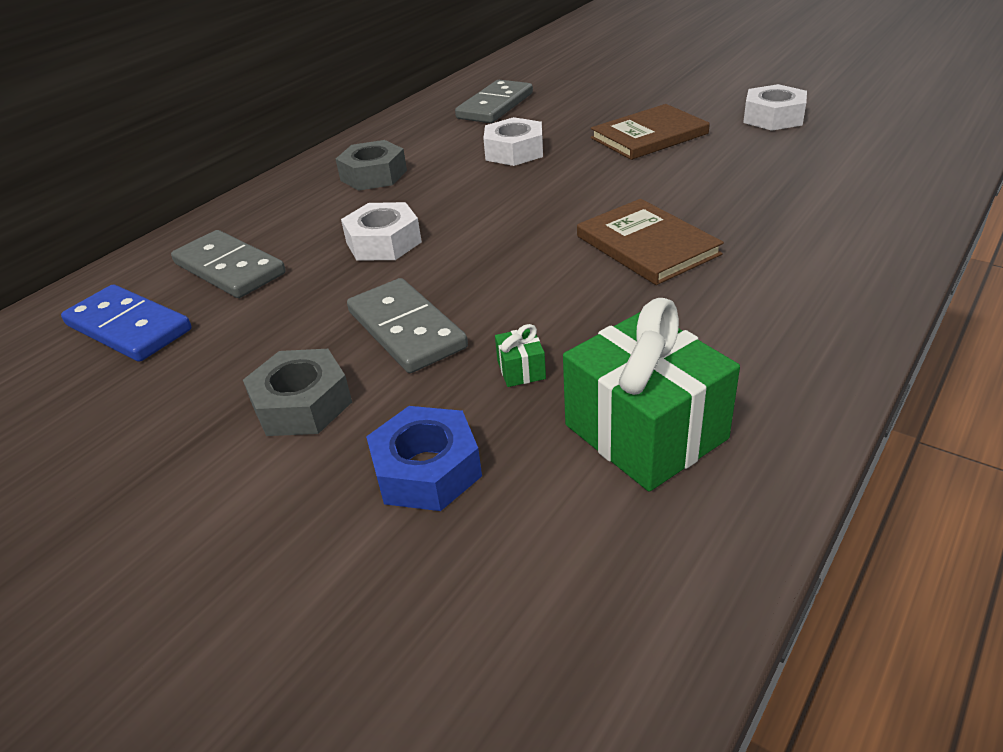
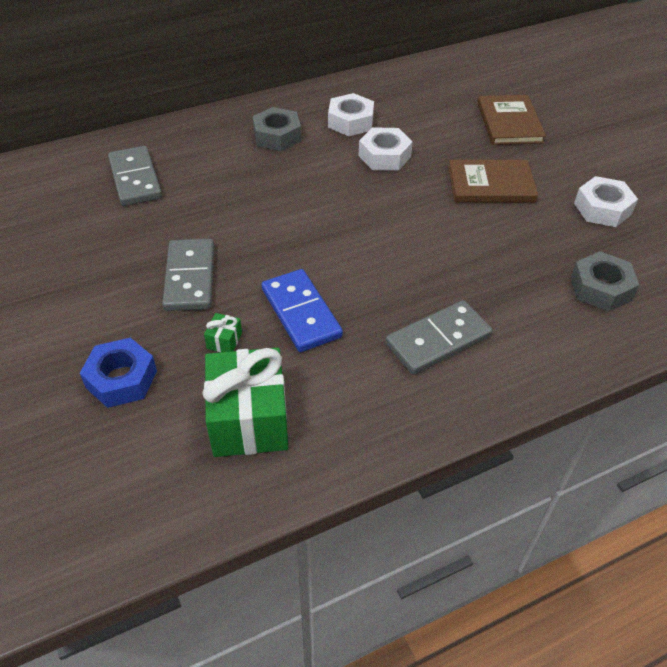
camera: 25 degrees right, 10 degrees up
blue domino [61,284,192,362] -> blue domino moved to [262,269,343,352]
grey nut [243,349,352,436] -> grey nut moved to [571,251,639,312]
white nut [341,202,422,261] -> white nut moved to [328,93,374,136]
grey domino [455,80,533,123] -> grey domino moved to [385,300,493,375]
brown book [577,199,724,285] -> brown book moved to [477,95,546,145]

